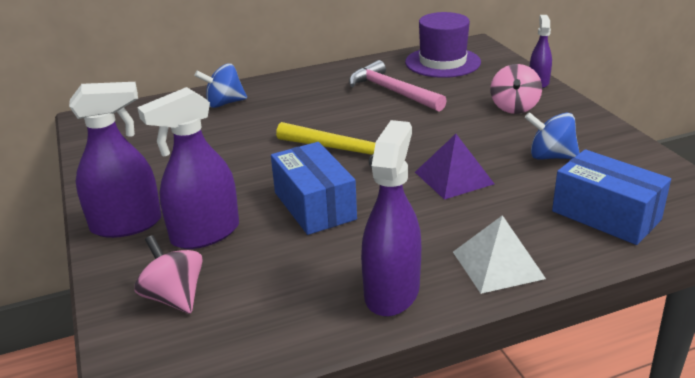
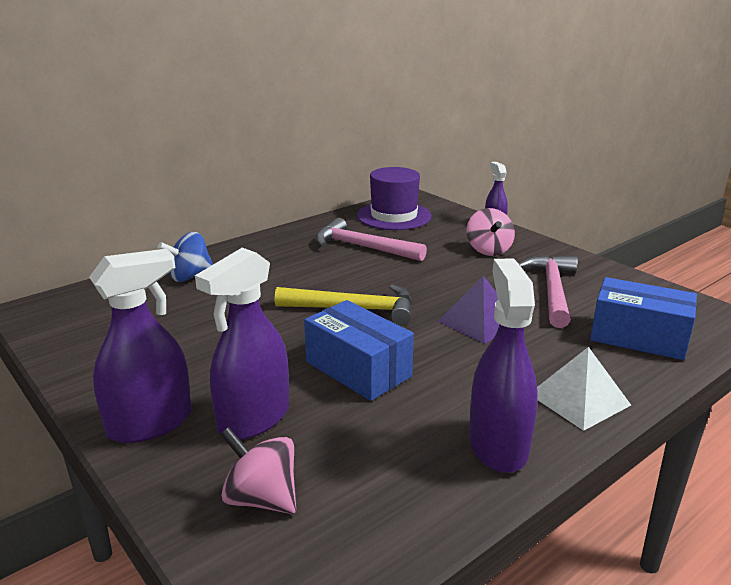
camera: 20 degrees left, 5 degrees down
blue spinning top [525,112,580,160] -> pink hammer [519,255,578,328]

